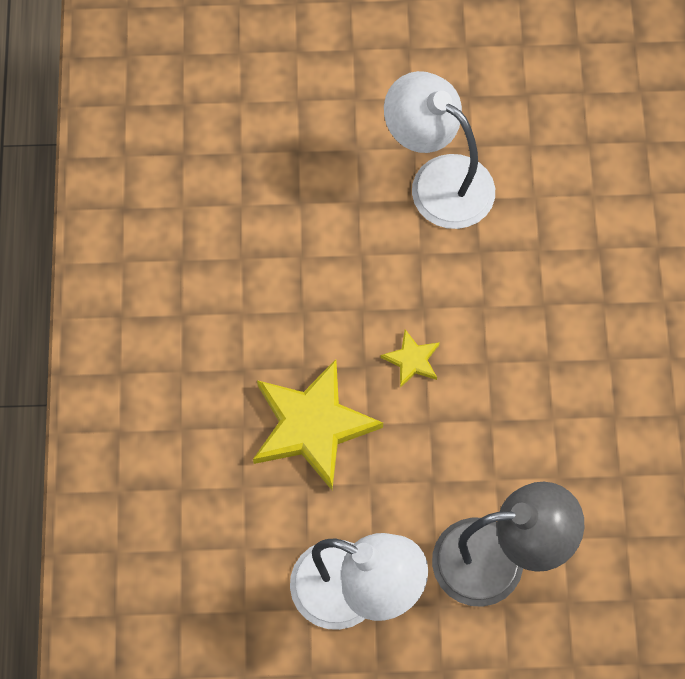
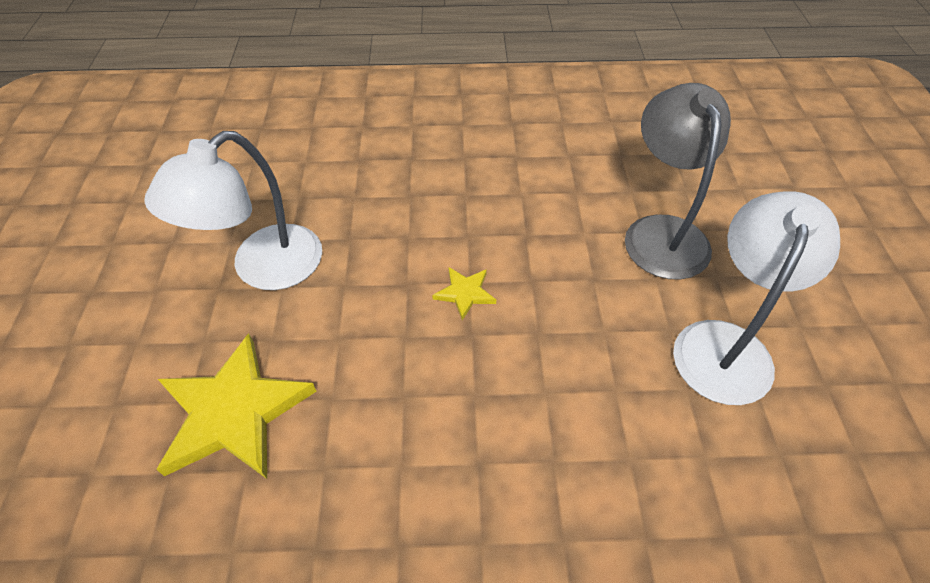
camera: 90 degrees left, 15 degrees down
yellow star [253,359,383,490] -> yellow star moved to [156,334,317,479]

